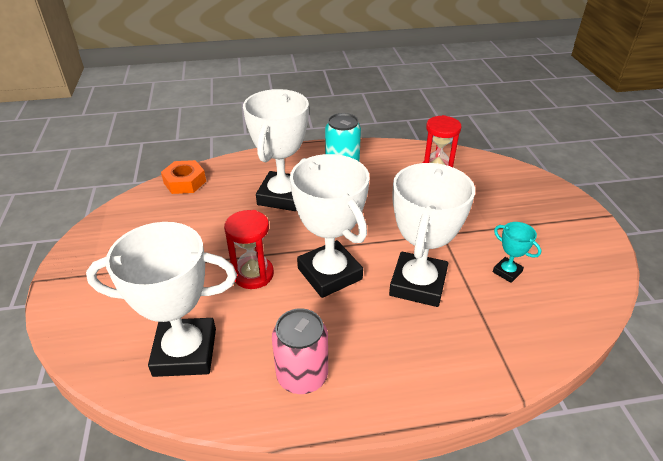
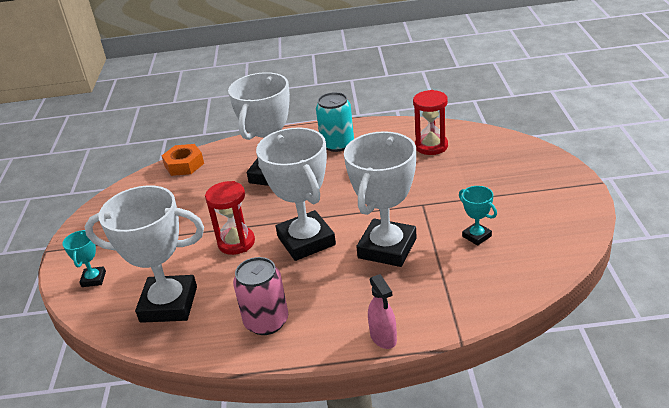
camera: 10 degrees right, 5 degrees down
none -> turquoise trophy [62,230,106,287]
none -> pink spray bottle [368,274,397,349]

